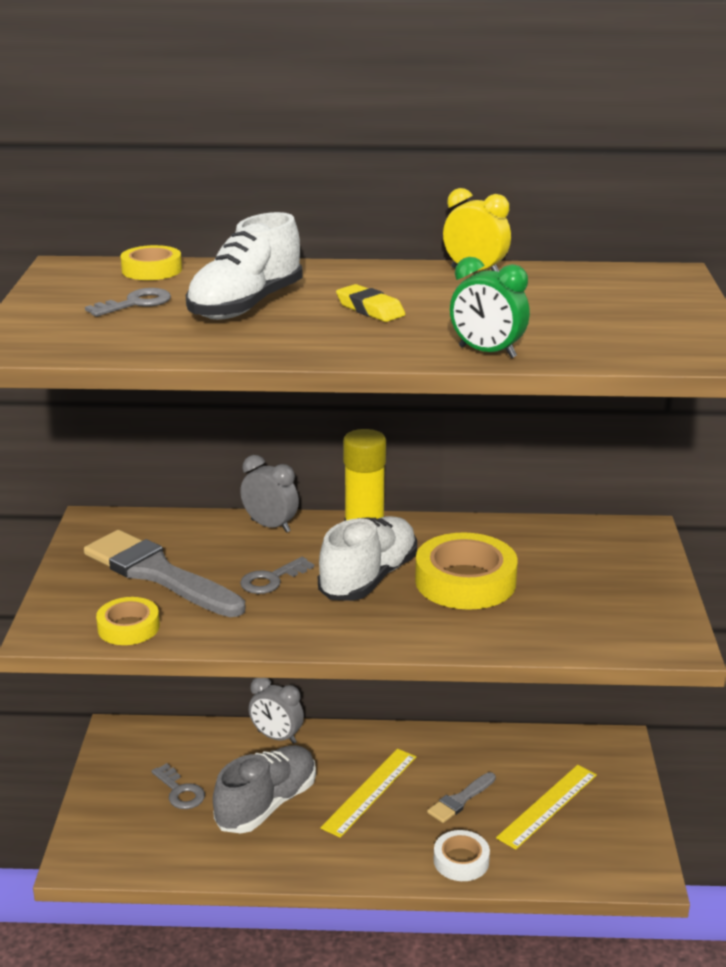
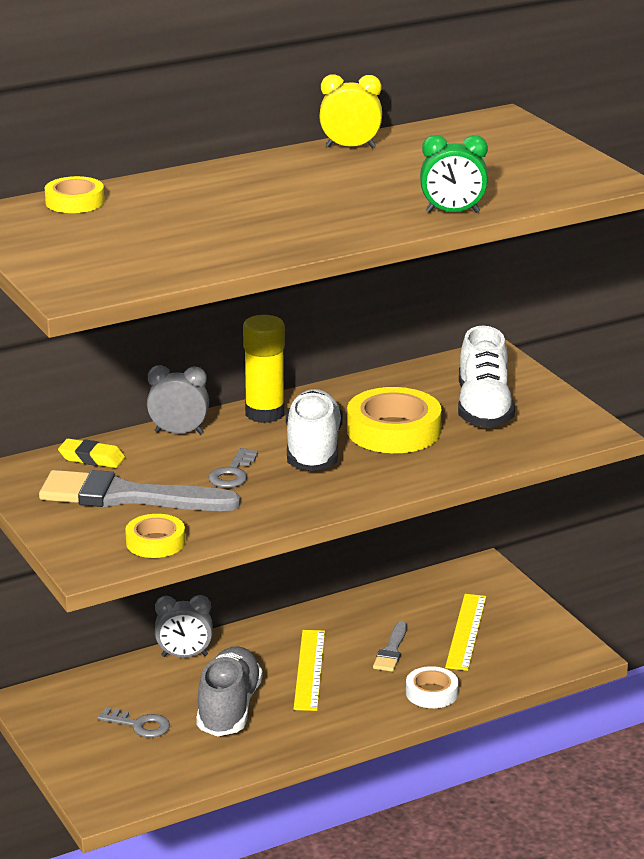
camera: 30 degrees left, 0 degrees up
grey key [85,288,171,317] -> none
white shoe [186,212,303,320] -> white shoe moved to [458,326,515,428]
yellow eraser [336,284,405,322] -> yellow eraser moved to [58,438,125,468]

